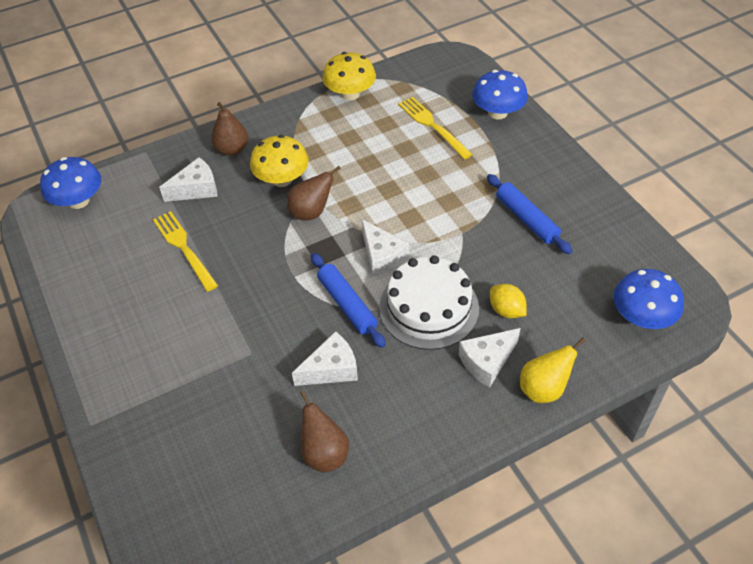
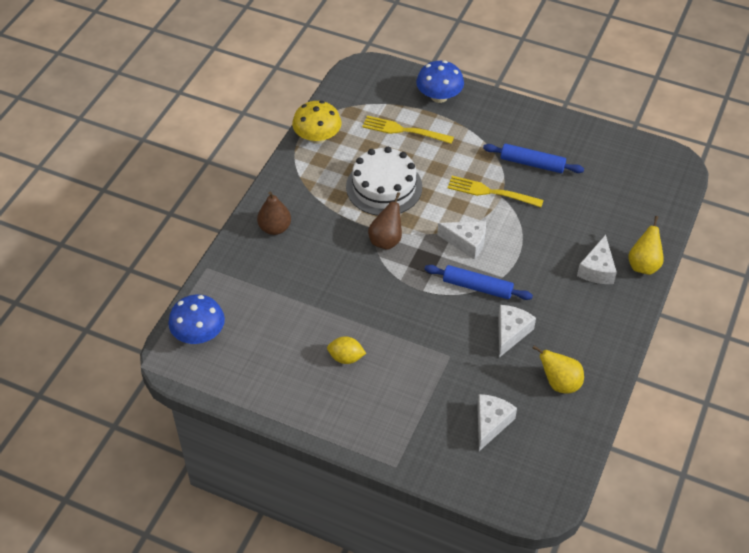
camera: 40 degrees left, 0 degrees up
yellow fork [153,211,218,292] -> yellow fork moved to [447,176,544,207]
white cheese [159,157,218,202] -> white cheese moved to [477,394,517,451]
yellow mushroom [250,135,309,187] -> none
brown pear [300,390,349,473] -> yellow pear [532,346,584,393]
white cake [379,255,479,350] -> white cake moved to [346,147,422,216]
yellow lemon [490,284,527,318] -> yellow lemon moved to [327,336,366,364]
blue mushroom [614,269,684,329] -> none

